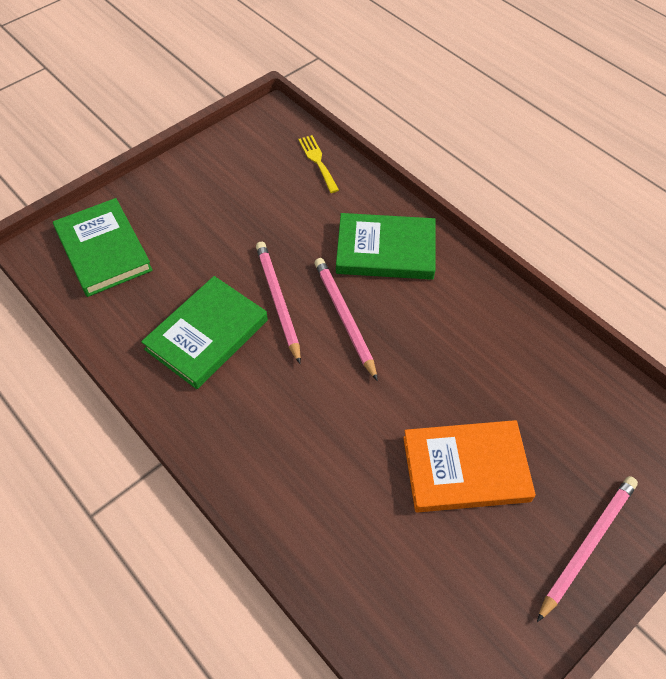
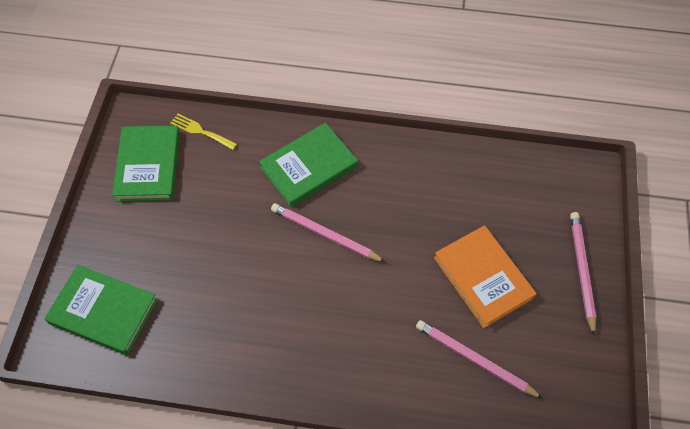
camera: 40 degrees left, 5 degrees up
green book [141,276,268,389] -> green book moved to [112,125,180,202]
pink pencil [256,242,301,364] -> pink pencil moved to [416,320,543,399]
orange book [403,420,536,513] -> orange book turned 75 degrees counterclockwise [434,225,537,328]

